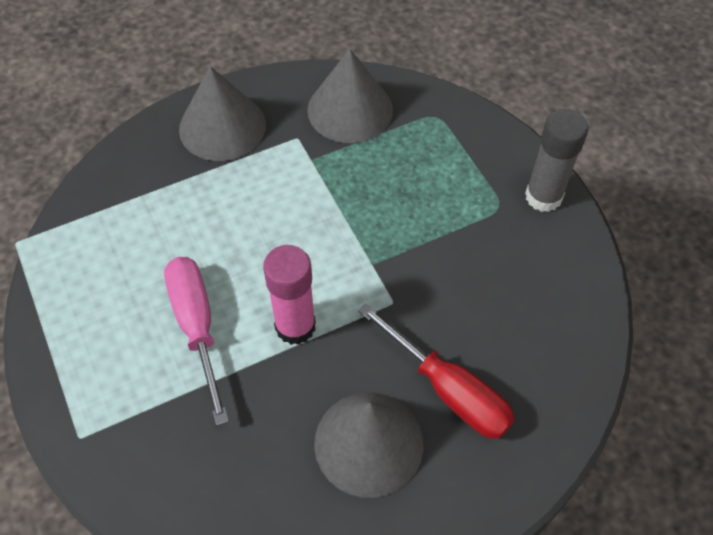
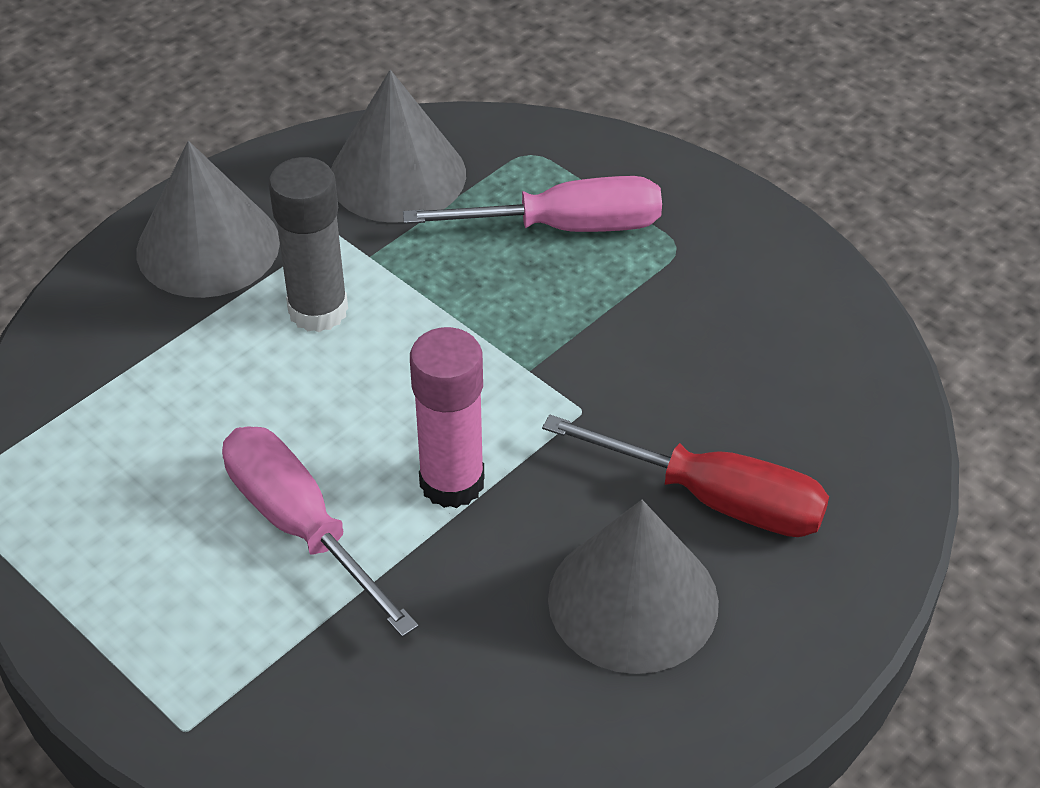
camera: 20 degrees left, 10 degrees down
grey glue stick [525,109,589,212] -> grey glue stick moved to [268,157,348,332]
none -> pink screwdriver [403,176,662,232]

